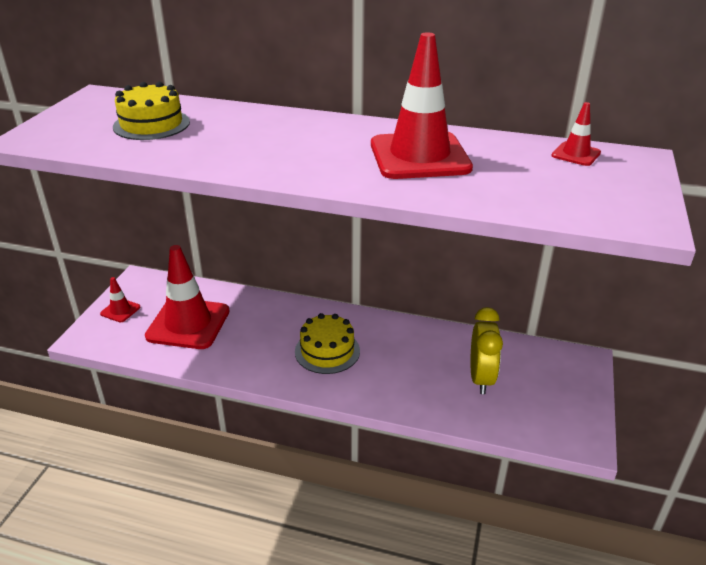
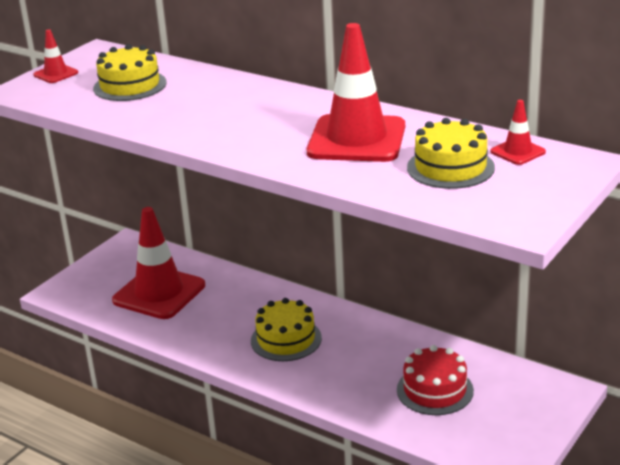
camera: 20 degrees right, 5 degrees down
red traffic cone [100,277,140,322] -> red traffic cone moved to [33,29,78,83]
yellow clock [470,307,503,394] -> red cake [397,345,474,415]
none -> yellow cake [407,118,495,189]

